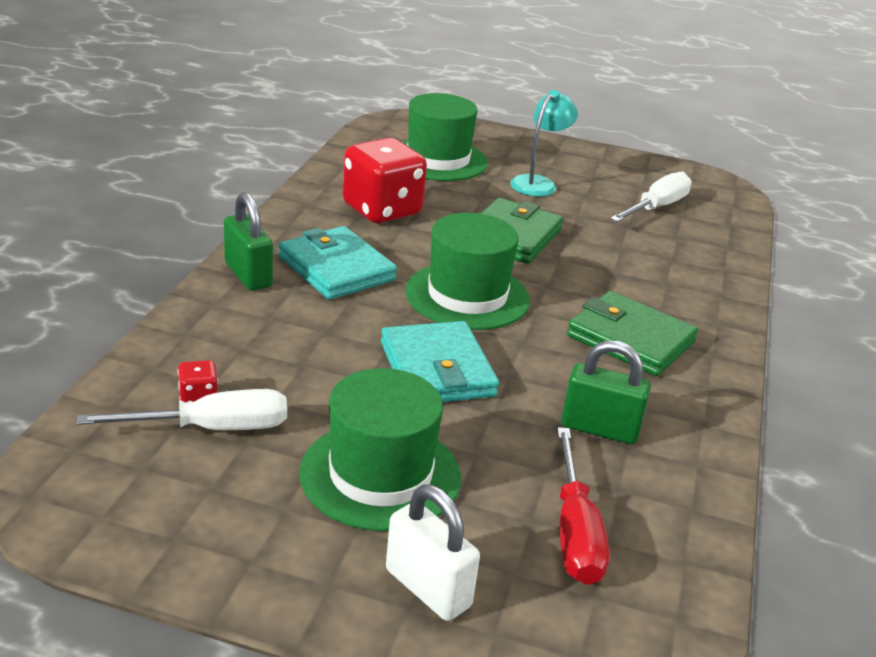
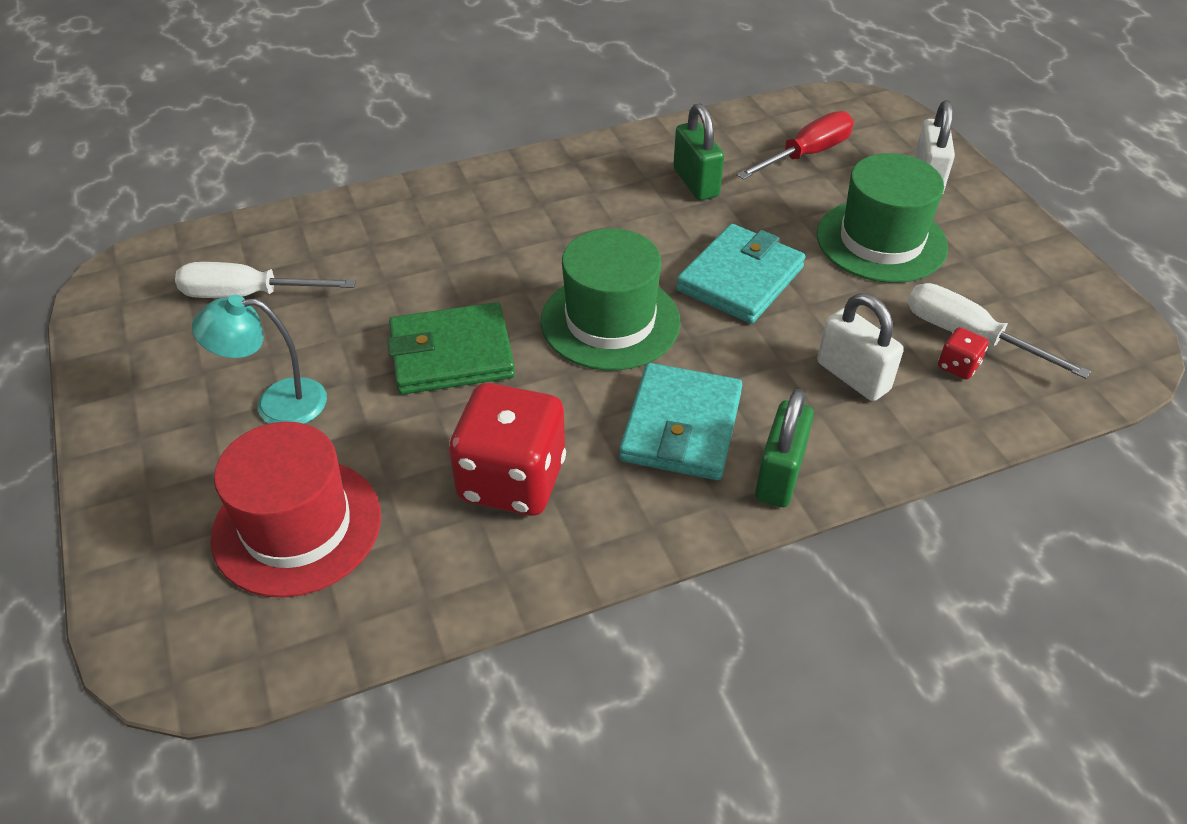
camera: 125 degrees left, 15 degrees up
green hat [402,93,488,181] -> red hat [211,422,381,598]
green wallet [567,291,698,376] -> none
none -> white padlock [817,293,904,401]

